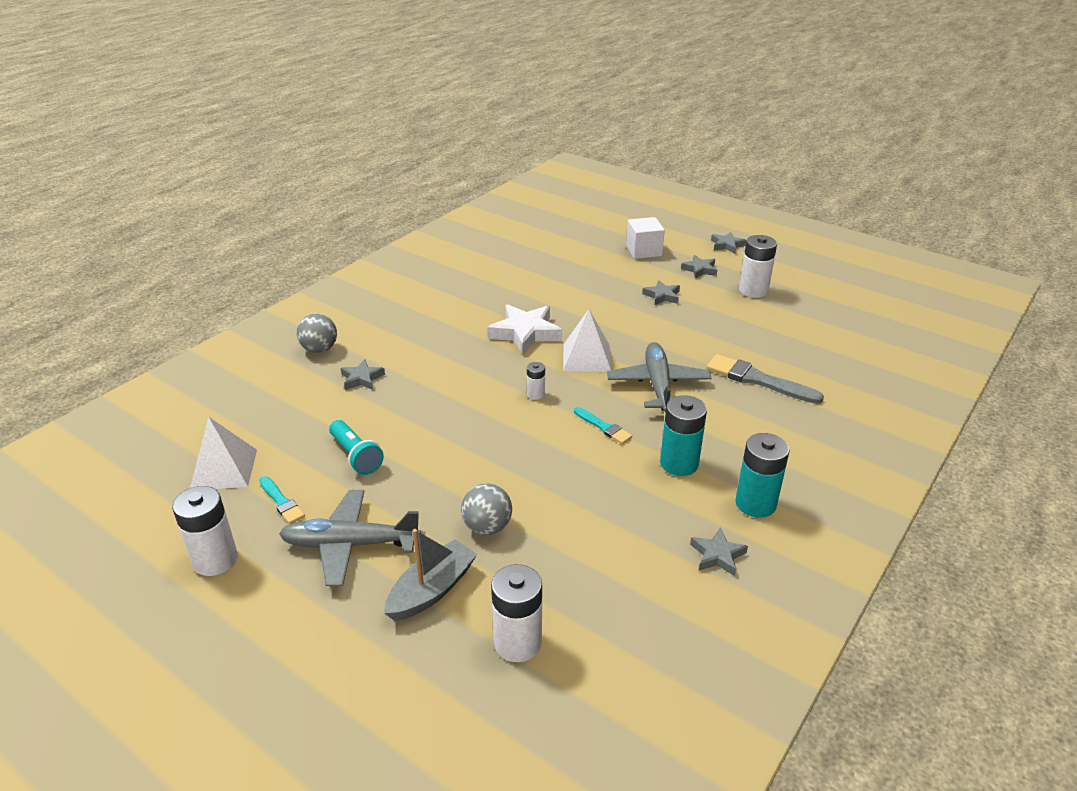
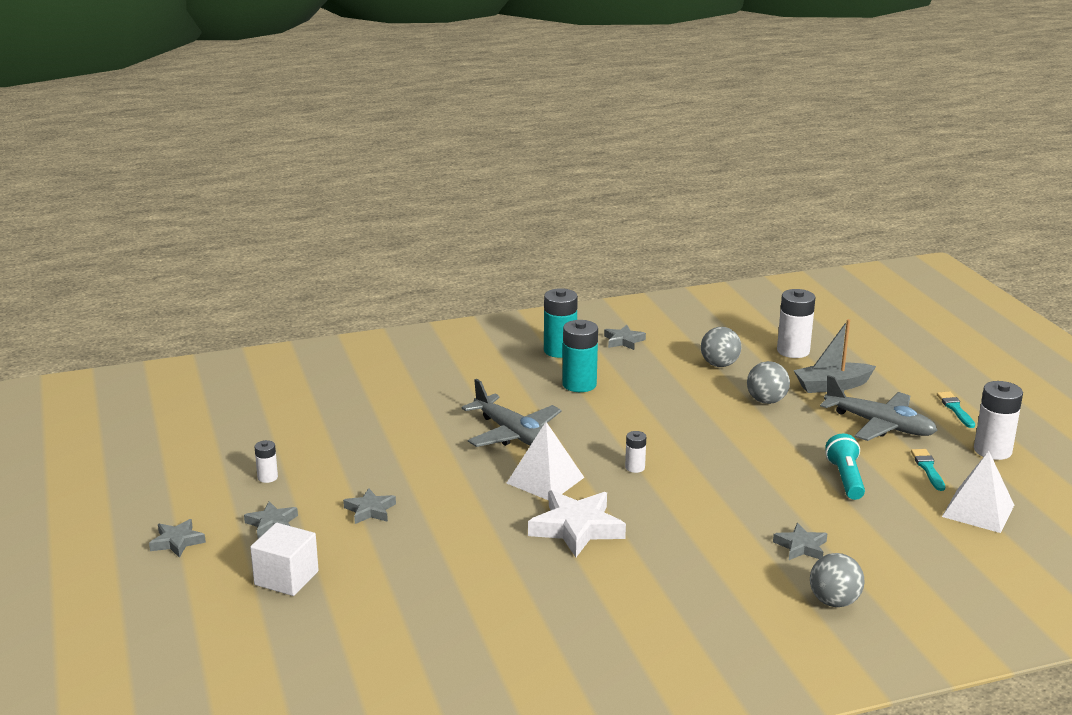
camera: 145 degrees left, 10 degrees down
turquoise brush [574,407,632,444] -> turquoise brush moved to [937,391,975,428]
grey plane [607,342,712,412] -> grey plane turned 75 degrees counterclockwise [461,379,562,447]
grey brush [706,354,824,404] -> none
white battery [739,235,777,298] -> white battery [255,440,278,483], size x0.52
none -> grey ball [701,327,741,367]

